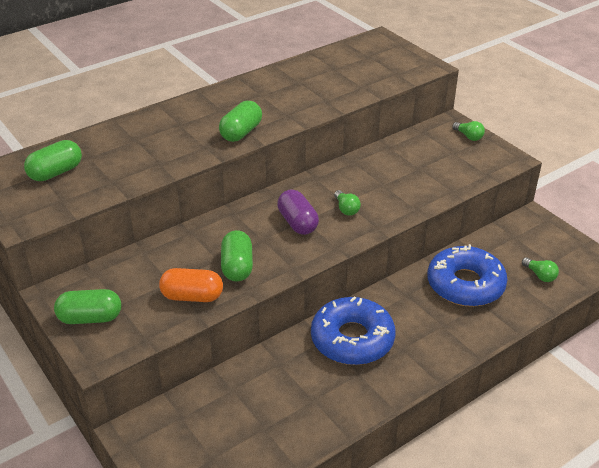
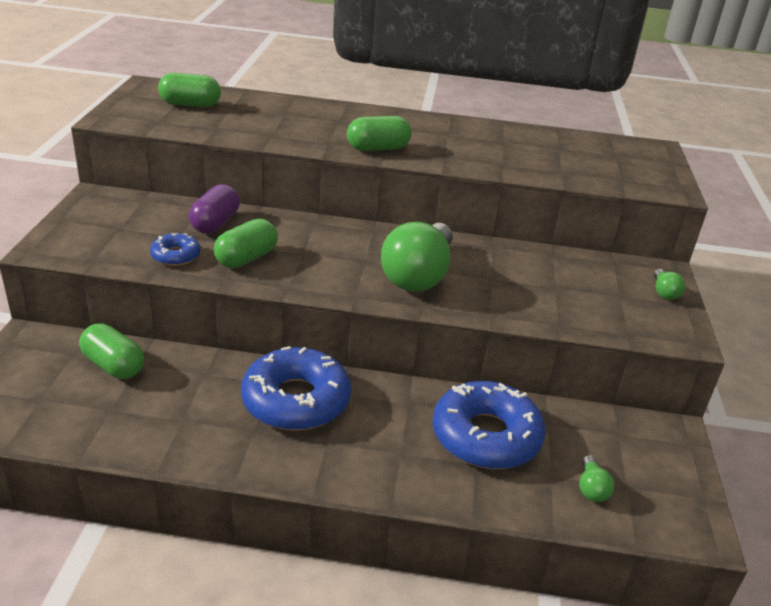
camera: 40 degrees right, 5 degrees down
green capsule [54,289,121,324] -> green capsule moved to [79,324,144,379]
orange capsule [159,268,223,302] -> blue donut [150,233,200,266]
purple capsule [277,189,319,235] -> purple capsule moved to [189,184,240,233]
green light bulb [334,190,361,216] -> green light bulb [381,222,452,291], size x2.39

